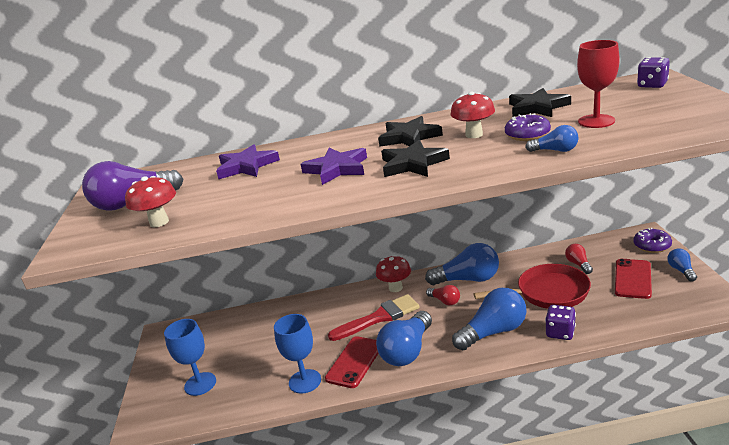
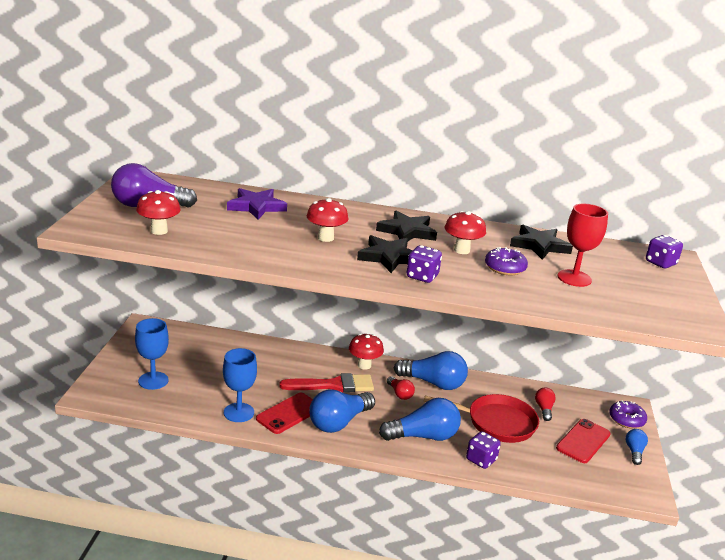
camera: 10 degrees right, 0 degrees up
purple star [301,148,367,185] -> red mushroom [306,198,348,242]
blue light bulb [525,125,579,152] -> none
none -> purple dice [407,245,442,283]

